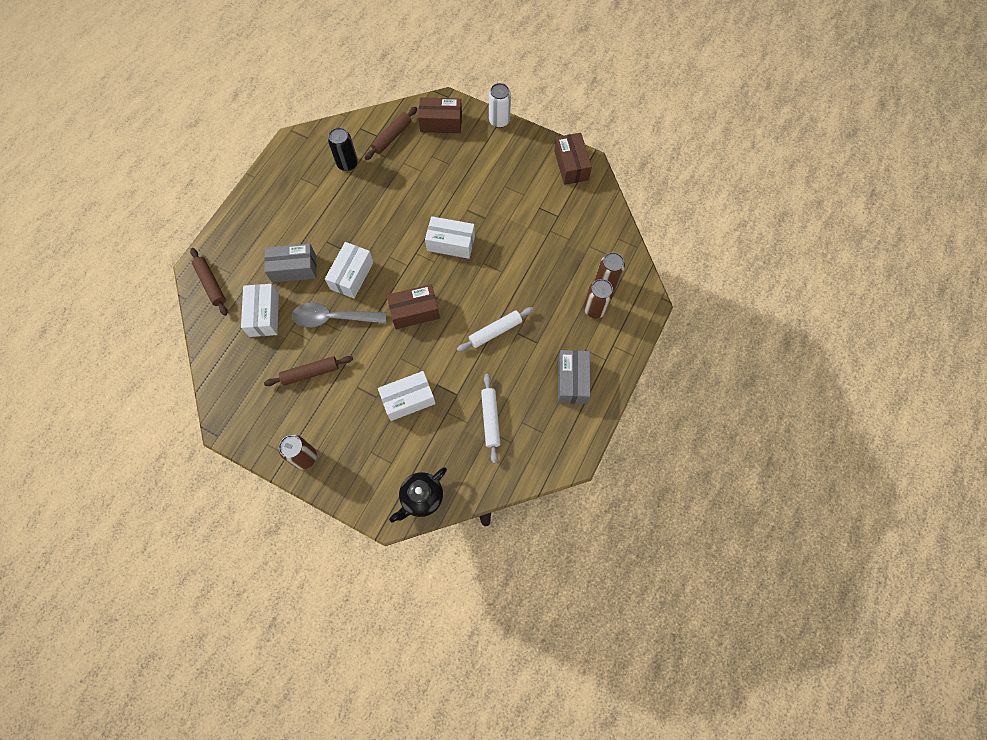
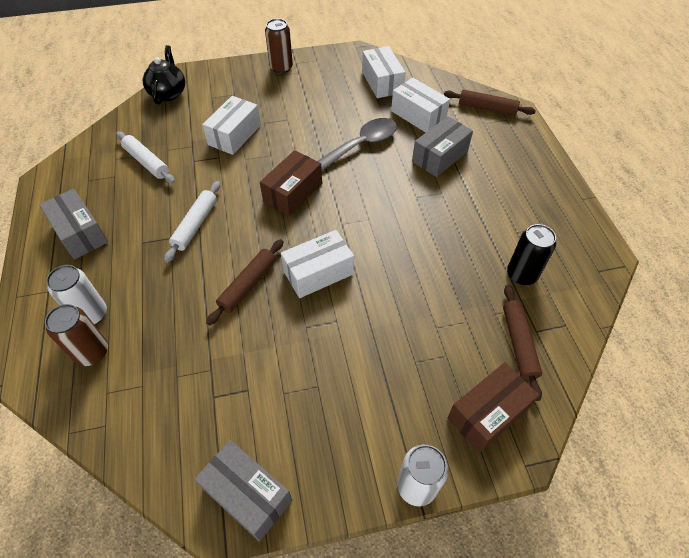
camera: 140 degrees right, 15 degrees down
brown rolling pin [264,356,353,386] -> brown rolling pin moved to [206,239,283,325]
white box [325,242,374,298] -> white box moved to [362,46,405,98]
brown box [554,133,592,185] -> grey box [194,440,292,542]
brown can [584,279,614,318] -> white can [46,265,107,325]

